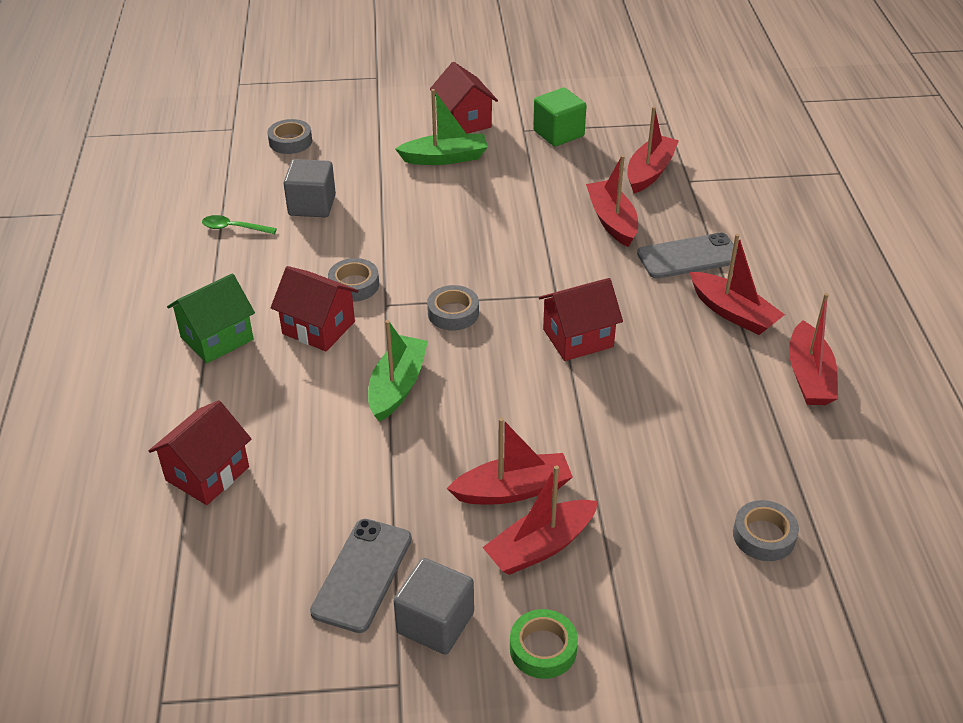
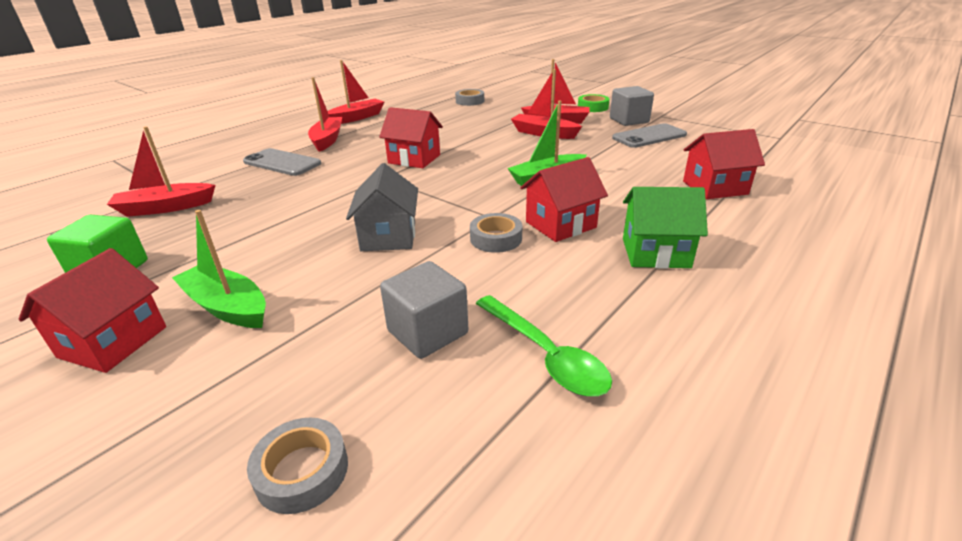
camera: 135 degrees left, 10 degrees down
green spoon [202,215,277,234] -> green spoon [476,295,612,396], size x1.61
red house [271,266,359,351] -> red house turned 75 degrees clockwise [520,157,608,242]
grey tape [427,285,479,331] -> none
red boat [586,155,638,247] -> none
none -> grey house [346,163,418,251]

